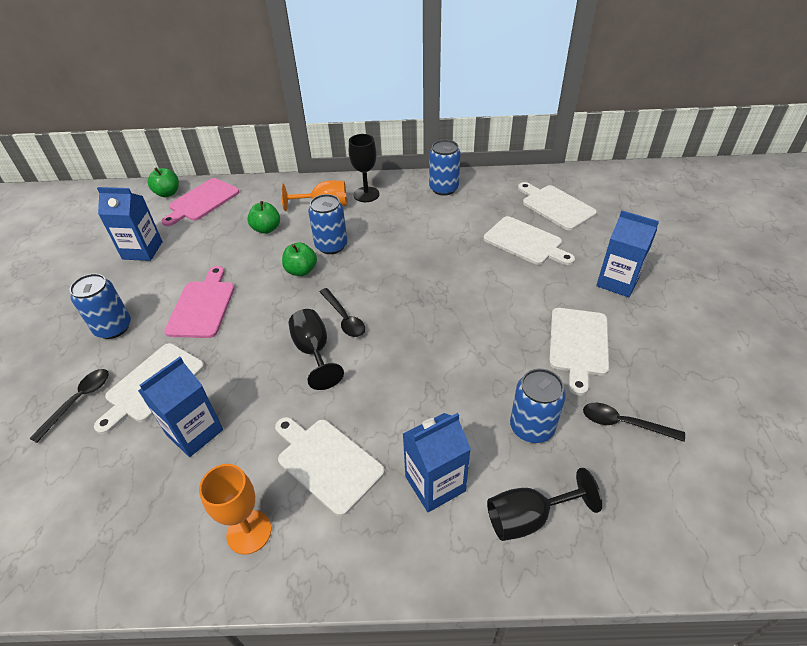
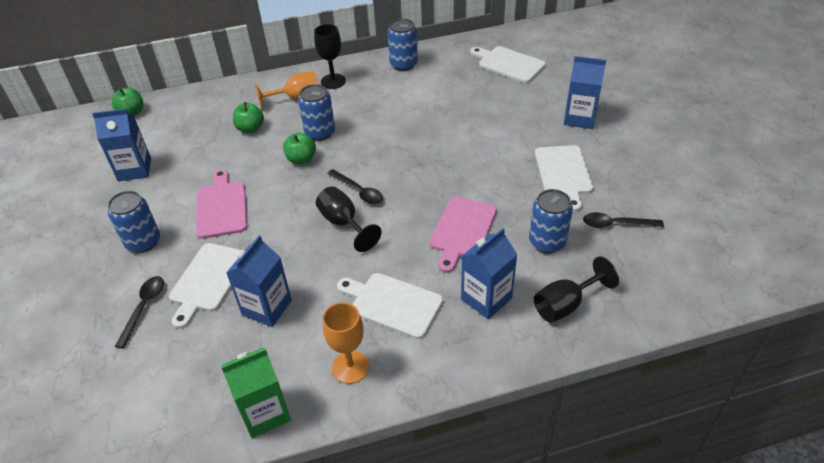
camera: 15 degrees left, 0 degrees up
pink cutting board [162,178,239,226] -> pink cutting board moved to [430,196,497,273]
white cutting board [483,216,575,265] -> none
none -> green carton [221,348,291,438]

